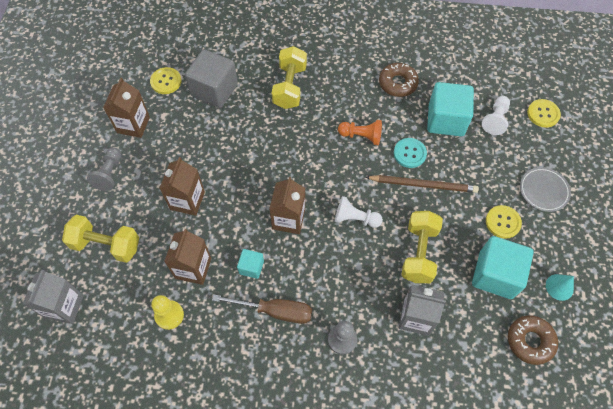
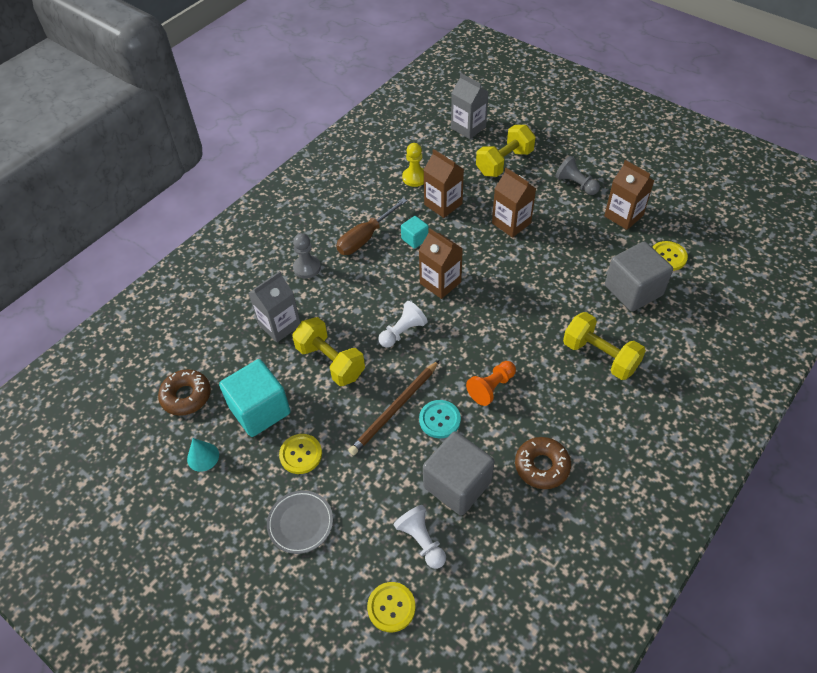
camera: 125 degrees right, 10 degrees down
turquoise cube [427,82,474,136] -> grey cube [423,432,494,516]

